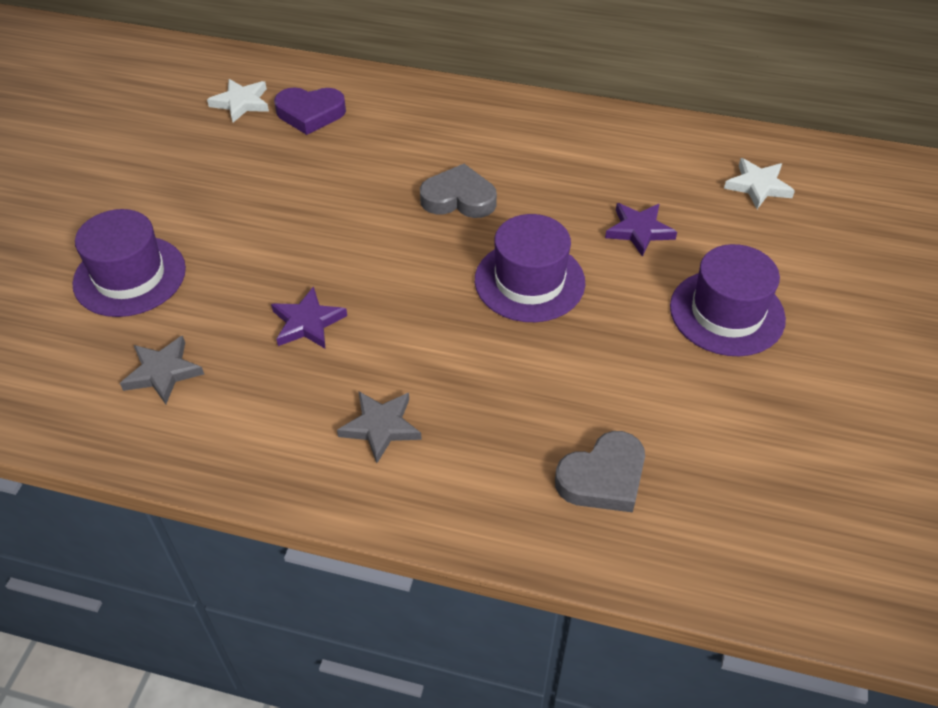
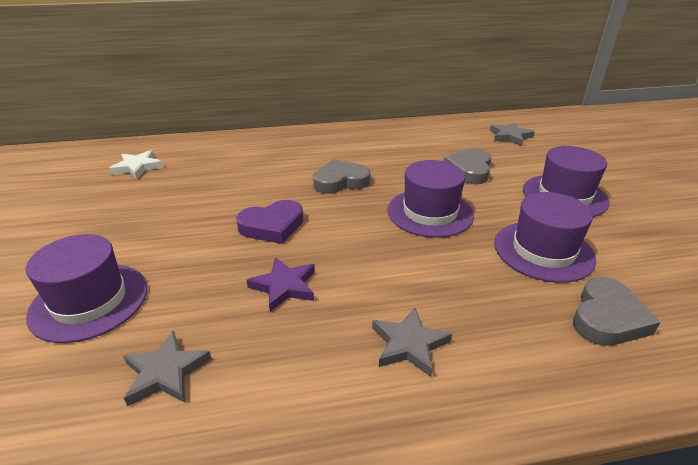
camera: 25 degrees left, 15 degrees down
purple heart [274,87,346,135] -> purple heart moved to [236,200,303,244]
purple star [605,203,677,257] -> grey heart [444,149,492,185]
white star [724,158,795,209] -> grey star [490,122,535,146]
none -> purple hat [494,192,596,283]

